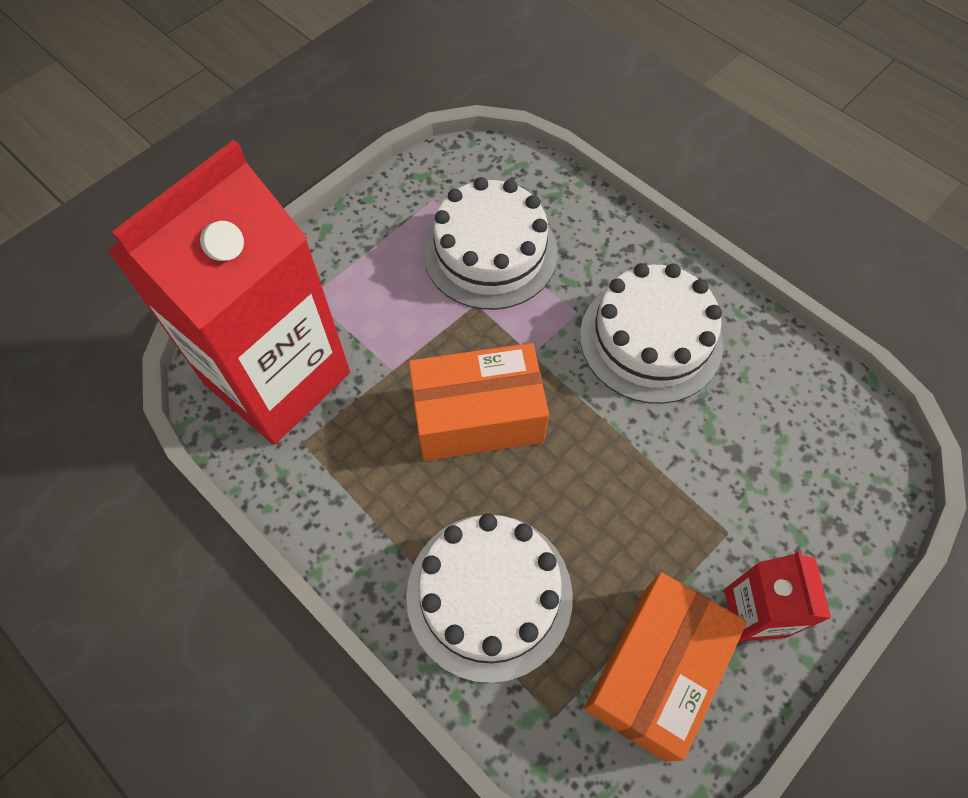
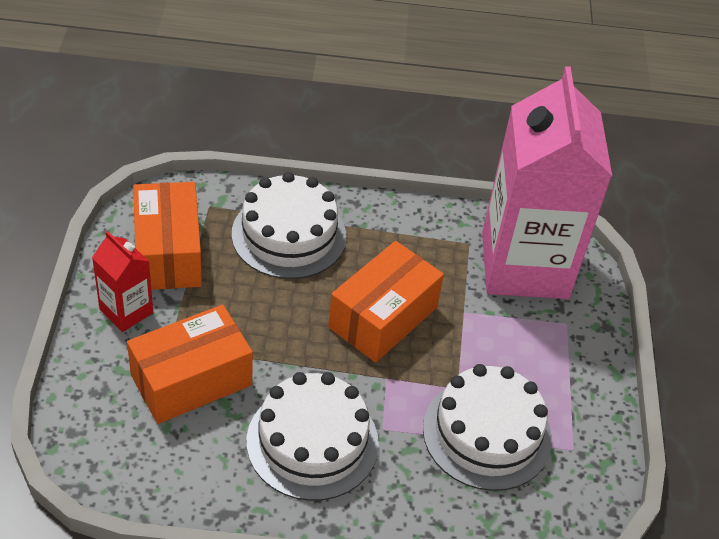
camera: 135 degrees right, 15 degrees down
red carton [107,140,350,445] -> pink carton [482,66,612,299]
none -> orange box [127,305,253,424]

